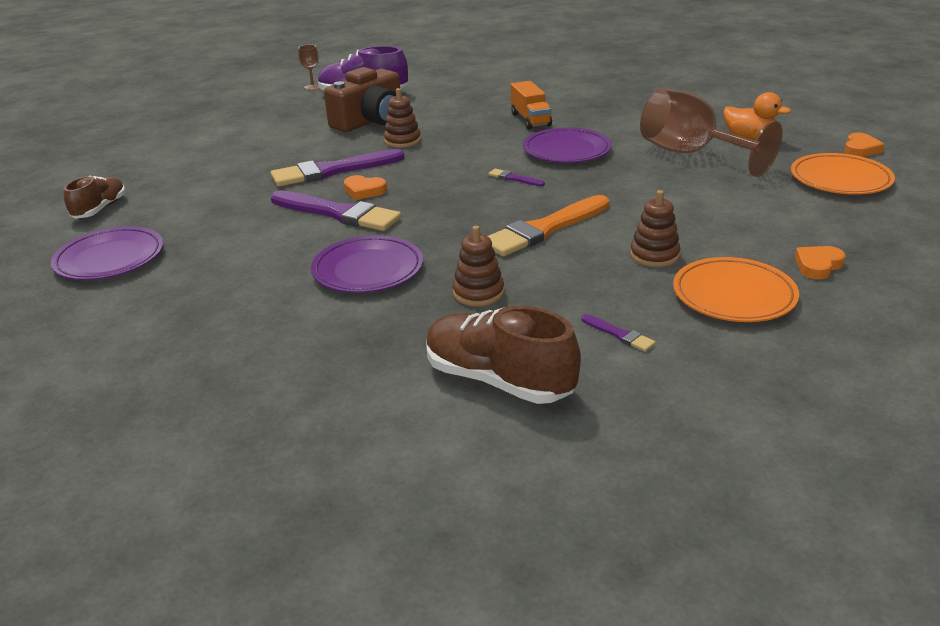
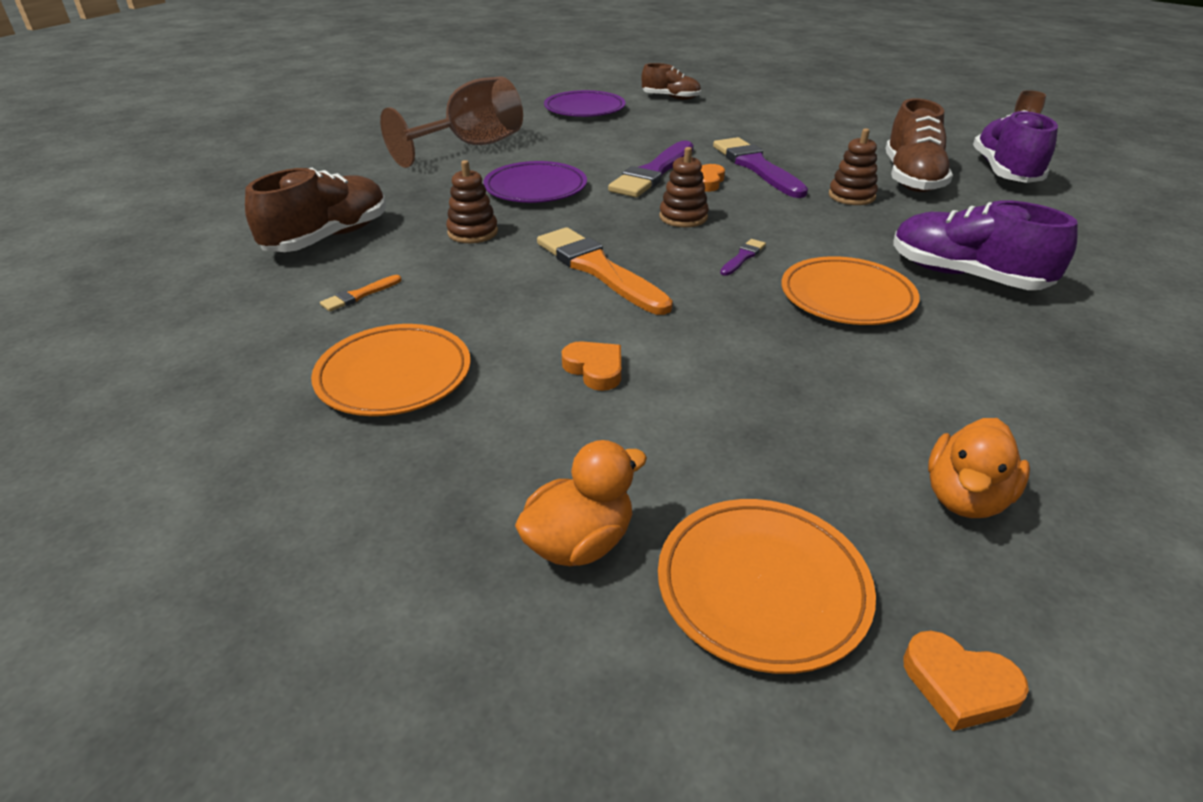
camera: 90 degrees right, 5 degrees up
brown camera [324,67,400,132] -> brown shoe [886,98,953,192]
orange truck [511,81,552,129] -> purple shoe [893,200,1078,290]
purple plate [523,128,611,163] -> orange plate [781,256,920,325]
purple brush [582,314,656,352] -> orange brush [320,275,402,312]
brown stacking toy [630,190,680,267] -> brown stacking toy moved to [659,147,709,227]
brown goblet [640,88,782,177] -> brown goblet moved to [380,76,523,168]
orange heart [795,246,846,280] -> orange heart moved to [562,341,621,391]
none -> orange duck [515,440,647,566]

